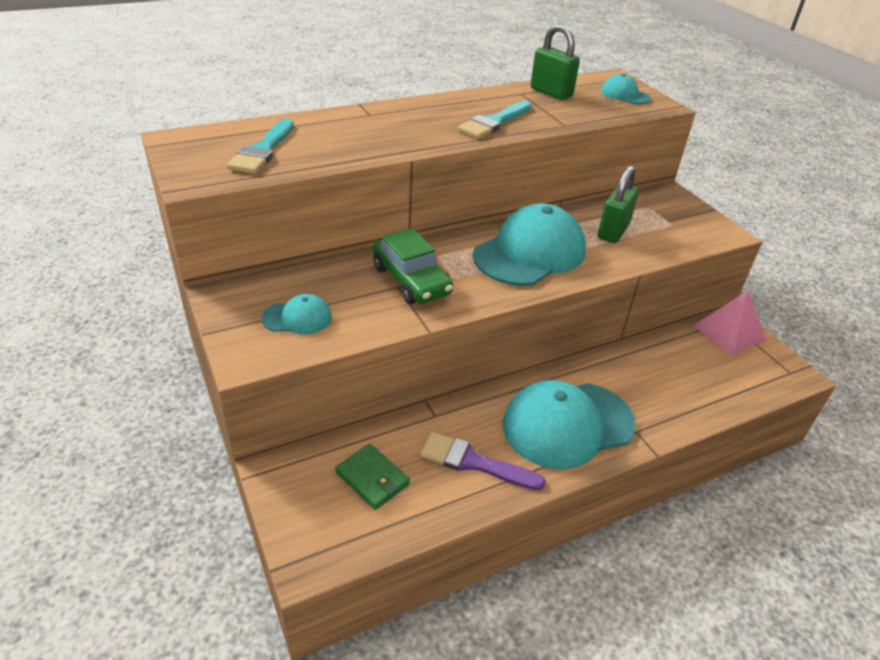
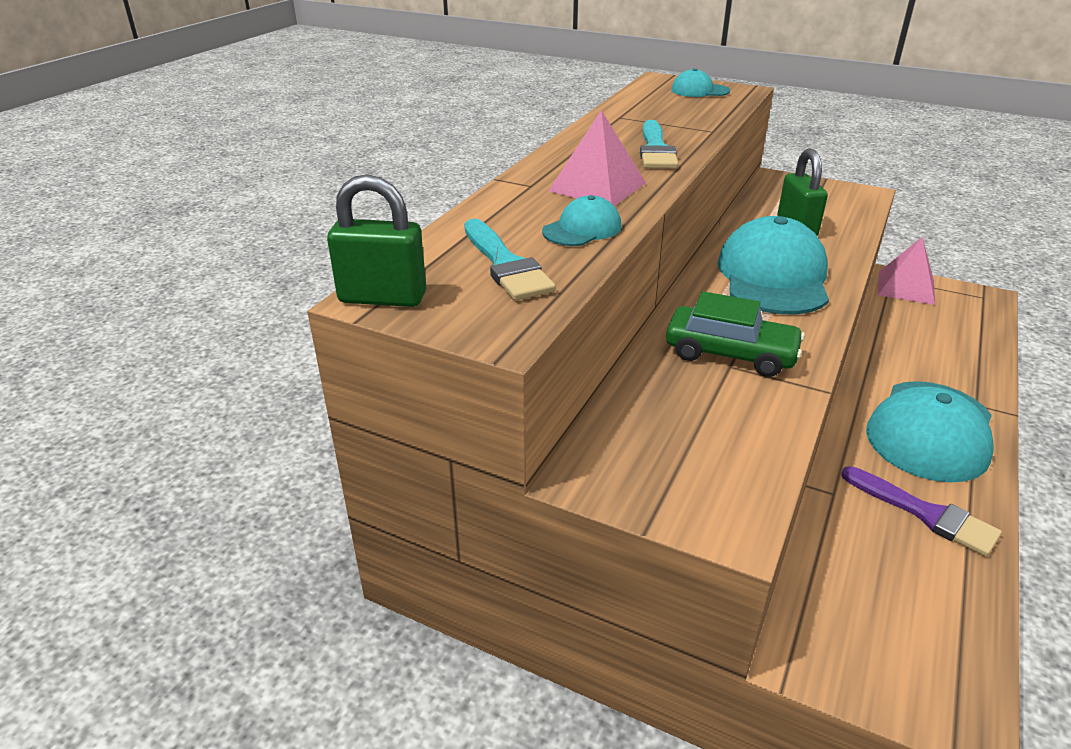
camera: 35 degrees left, 5 degrees down
turquoise cap [262,294,332,334] -> turquoise cap moved to [542,195,622,246]
green wallet [335,443,410,510] -> none
purple brush [420,432,546,490] -> purple brush turned 120 degrees counterclockwise [841,466,1002,557]
green padlock [530,24,580,100] -> green padlock moved to [327,174,426,307]
none -> pink pyramid [548,110,646,206]

